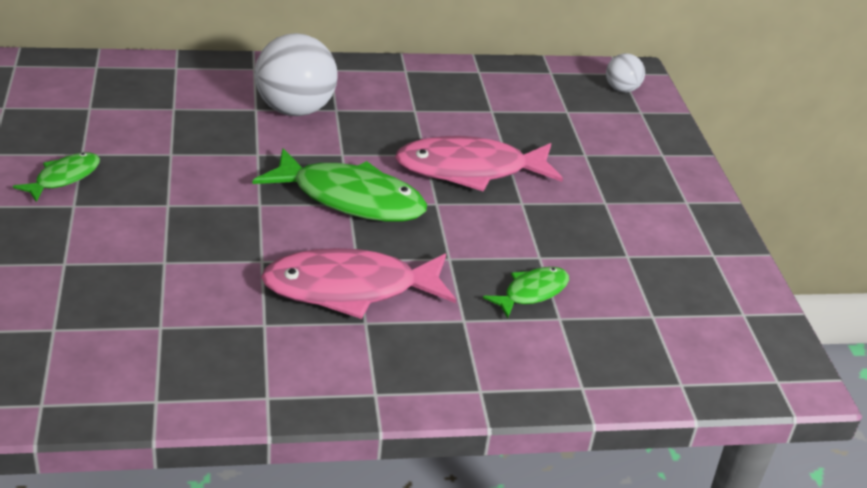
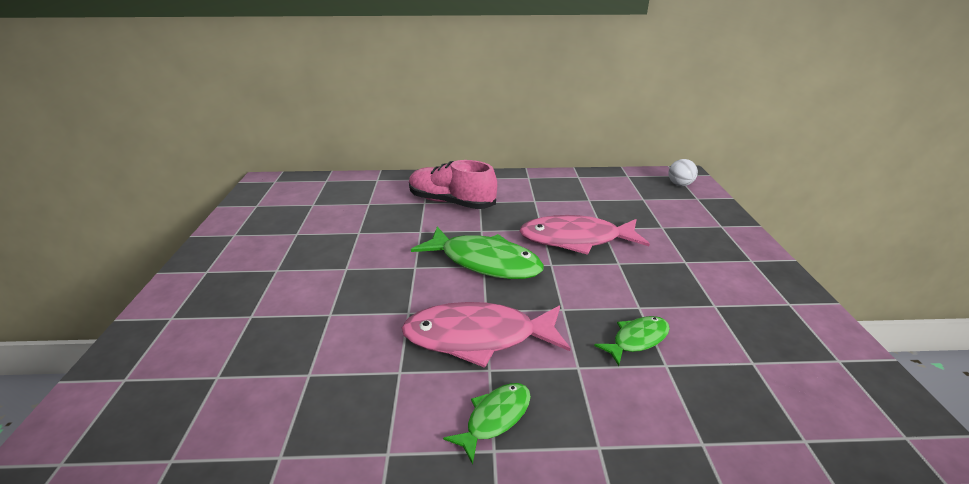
camera: 10 degrees right, 5 degrees down
green fish [13,153,100,202] -> green fish moved to [443,383,531,464]
white ball [255,33,338,116] -> pink shoe [409,160,497,209]

